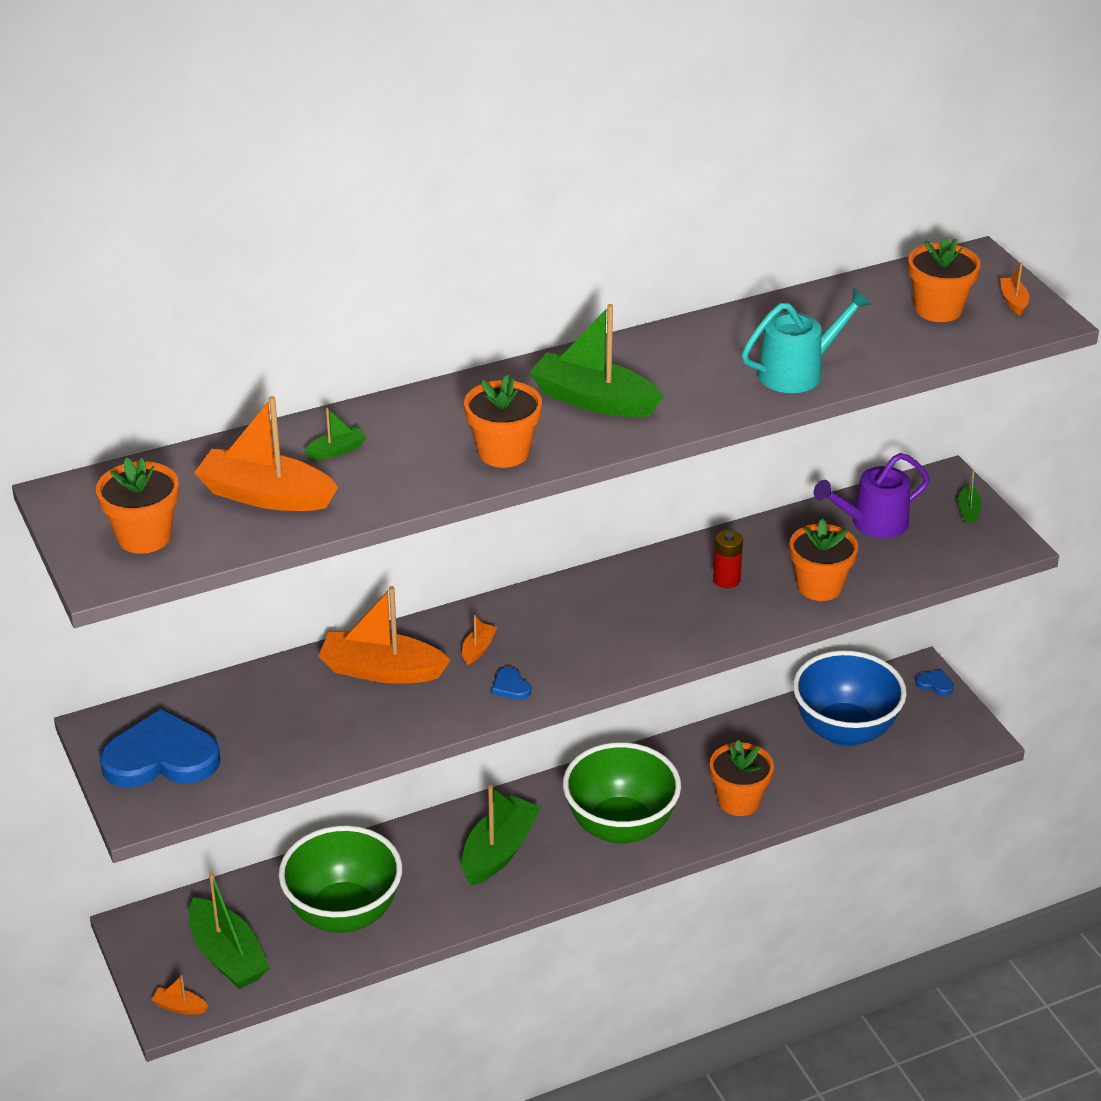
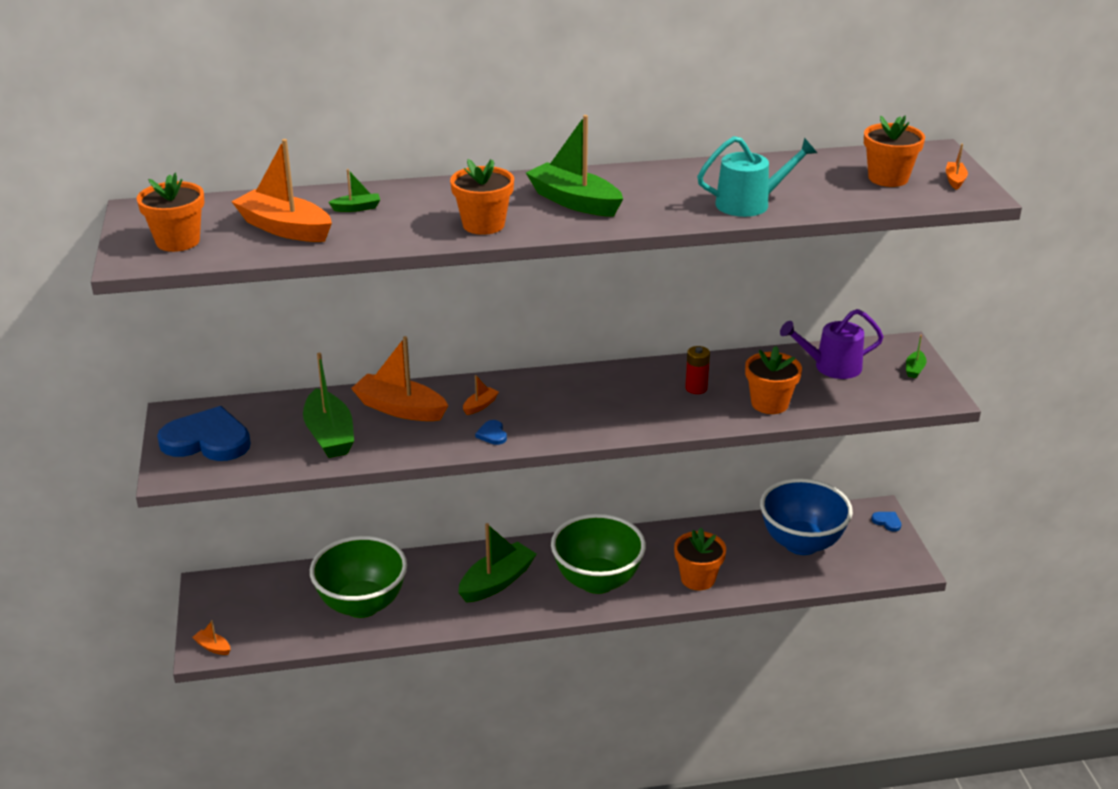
camera: 15 degrees right, 5 degrees down
green boat [189,872,270,989] -> green boat moved to [303,353,354,458]

